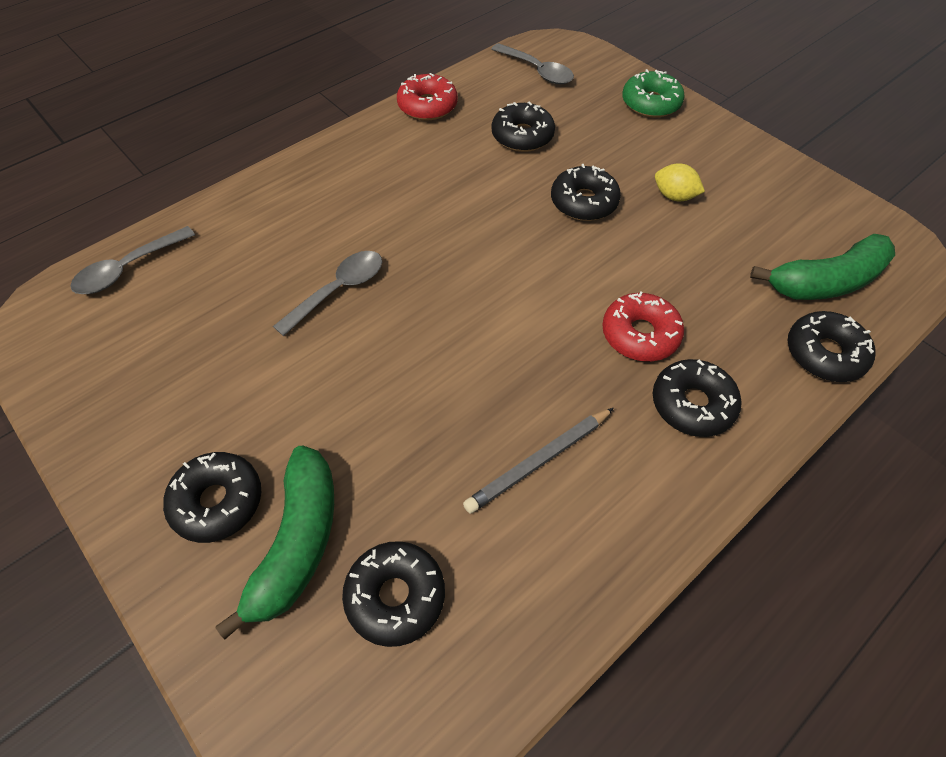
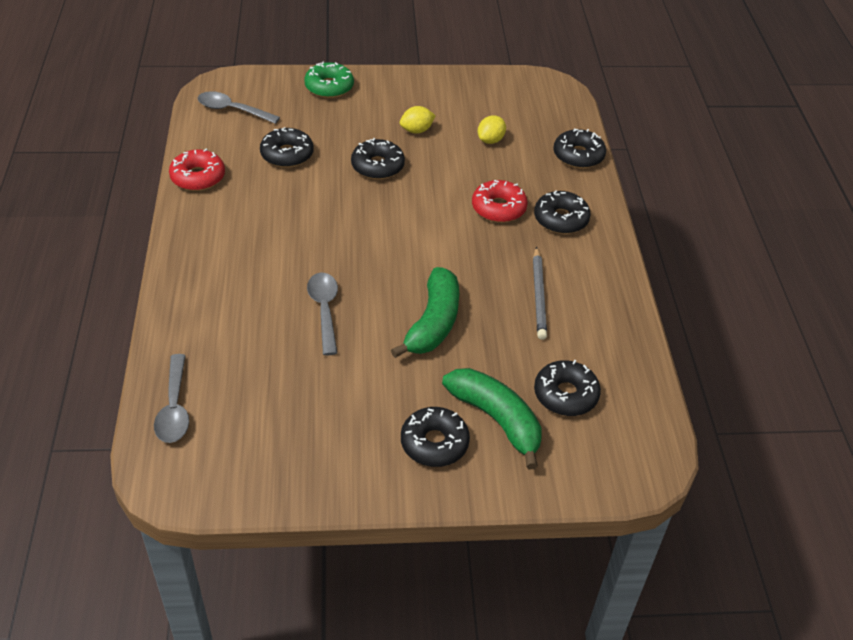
camera: 55 degrees left, 10 degrees down
grey spoon [491,43,574,84] -> grey spoon turned 150 degrees counterclockwise [198,91,280,124]
green banana [750,234,895,300] -> green banana moved to [391,267,459,358]
none -> yellow lemon [478,115,506,144]

